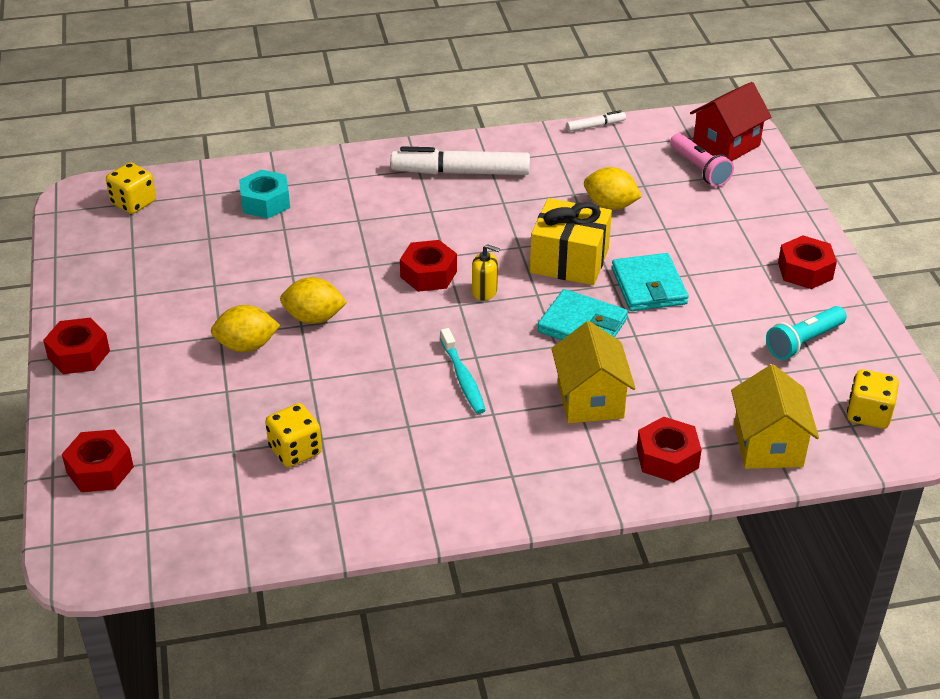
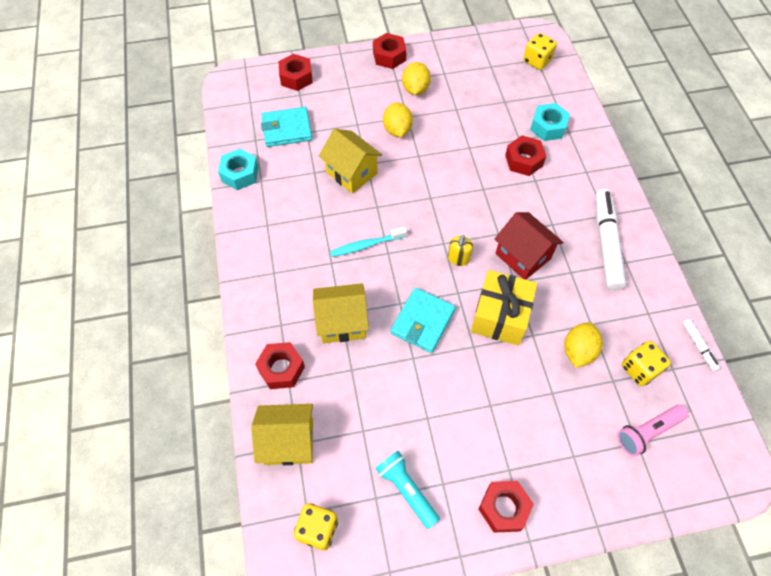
camera: 90 degrees right, 20 degrees up
yellow dice [265,403,322,467] -> yellow dice moved to [622,341,671,386]
yellow lemon [280,277,347,324] -> yellow lemon moved to [402,62,431,95]
red nut [400,240,457,292] -> red nut moved to [505,135,546,176]
turquoise wallet [612,253,689,311] -> turquoise wallet moved to [261,107,312,147]
red house [690,82,772,161] -> red house moved to [495,212,563,280]
none -> turquoise nut [218,149,259,190]
none -> yellow house [319,129,382,194]

